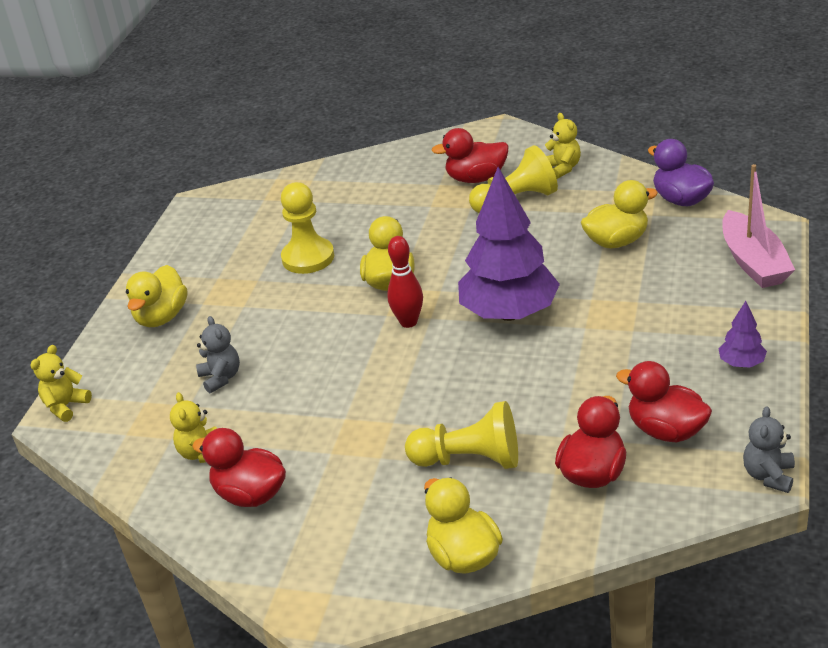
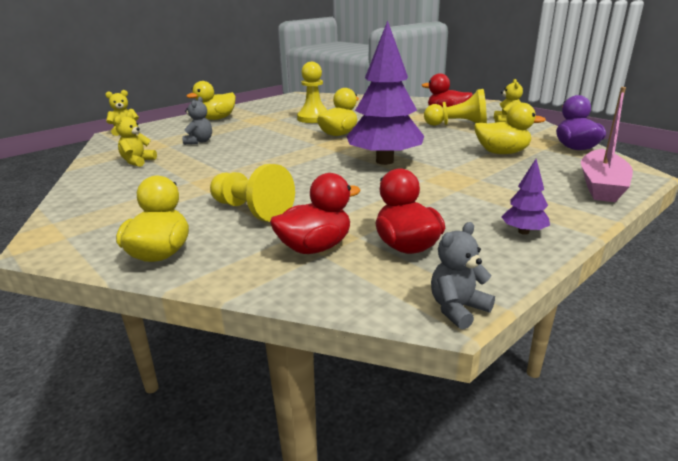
camera: 30 degrees right, 10 degrees down
red duck [192,428,286,507] -> none
red bowling pin [387,236,423,328] -> none

